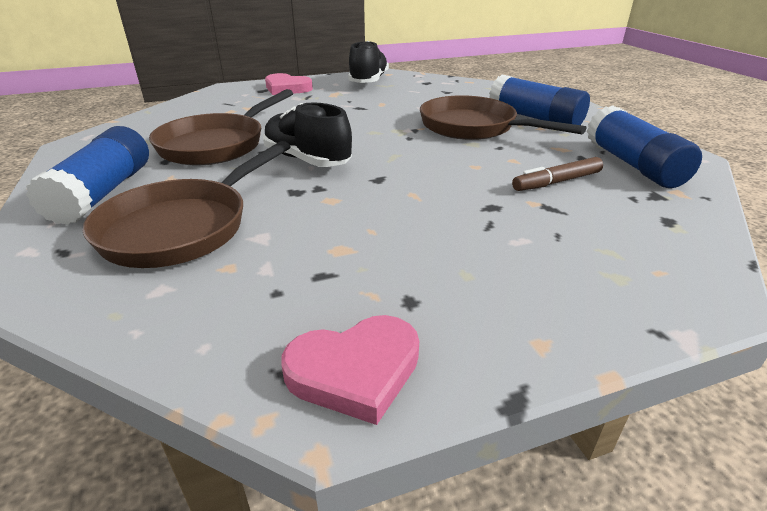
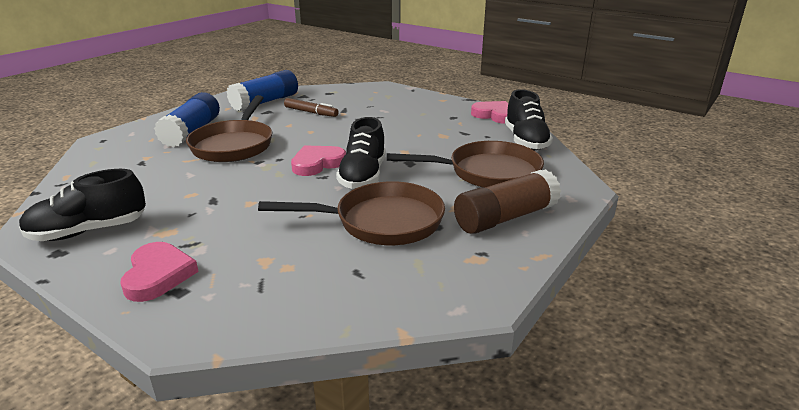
camera: 125 degrees left, 5 degrees down
blue glue stick [26,126,149,225] -> brown glue stick [454,169,561,234]
none -> pink heart [291,145,346,176]
none -> black shoe [505,89,553,151]

